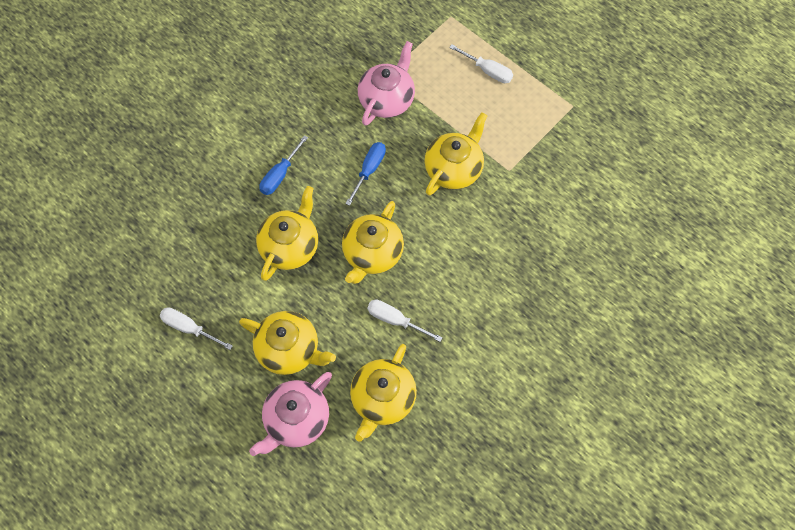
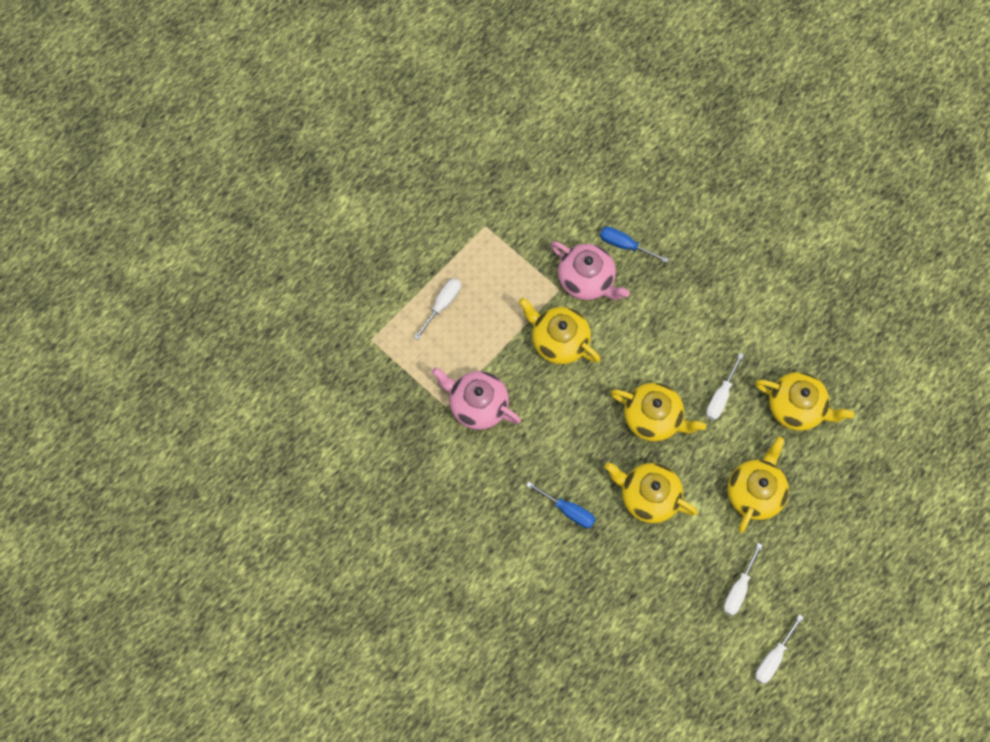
camera: 90 degrees left, 5 degrees up
pink teapot [249,372,332,456] -> pink teapot moved to [551,241,630,300]
blue screwdriver [345,142,386,206] -> blue screwdriver moved to [600,226,669,263]
none -> white screwdriver [755,614,804,684]

